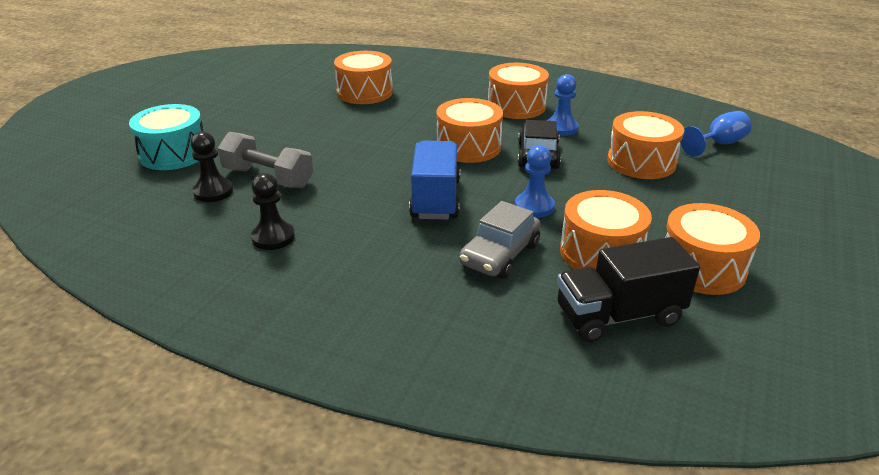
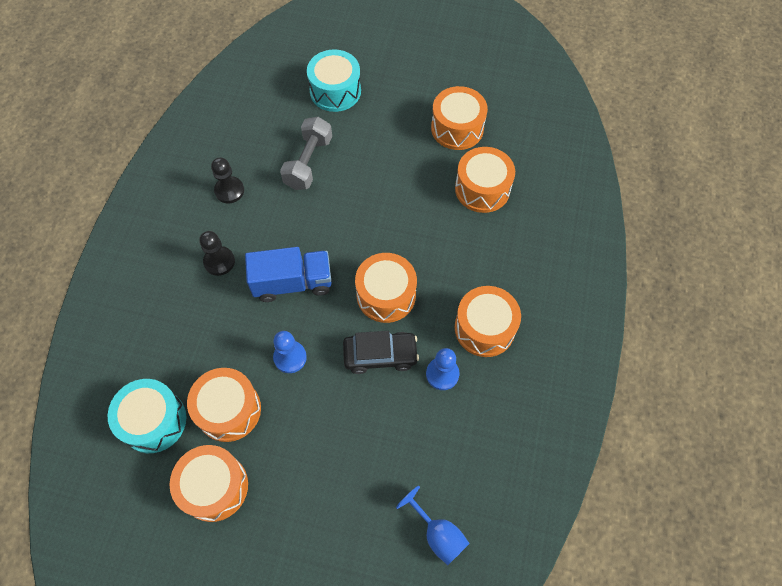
camera: 80 degrees right, 30 degrees up
black pawn [191,132,233,202] -> black pawn moved to [199,231,235,276]
grey car [459,201,541,278] -> none
black truck [557,237,700,342] -> turquoise drum [108,379,187,453]
orange drum [608,111,684,179] -> orange drum moved to [431,86,488,150]

